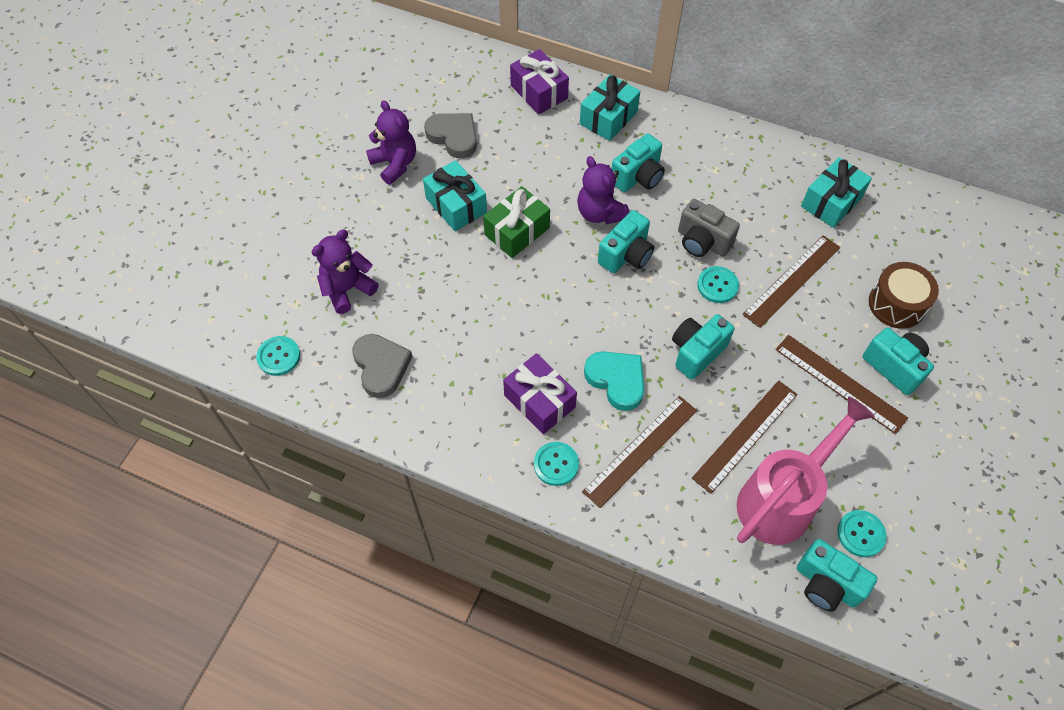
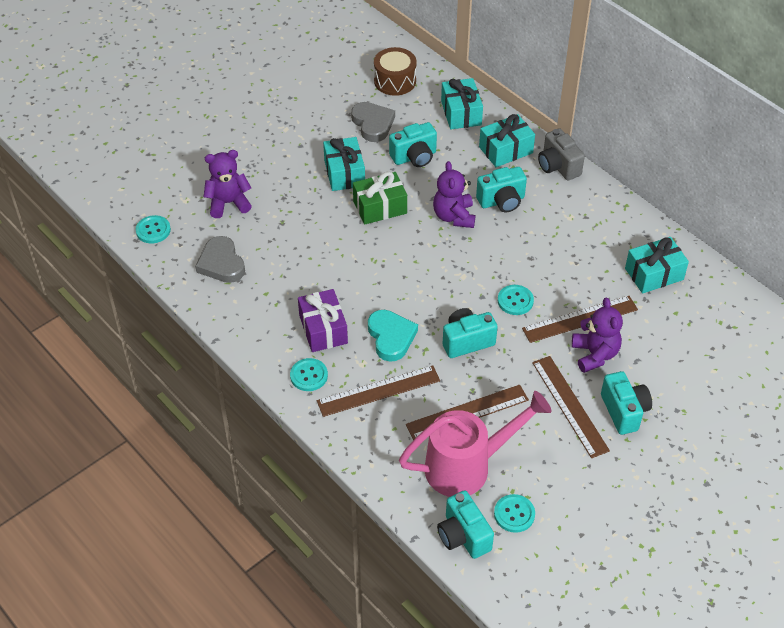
camera: 25 degrees right, 10 degrees down
grey heart [352,334,412,398] -> grey heart turned 150 degrees clockwise [195,236,245,283]
purple teddy bear [366,100,416,185] -> purple teddy bear moved to [572,298,623,373]
purple gift [510,49,569,114] -> turquoise gift [441,78,483,129]
turquoise camera [598,210,654,273] -> turquoise camera moved to [389,122,437,167]
grey camera [678,199,740,257] -> grey camera moved to [538,128,585,180]
brown drum [869,262,939,329] -> brown drum moved to [374,47,417,96]

